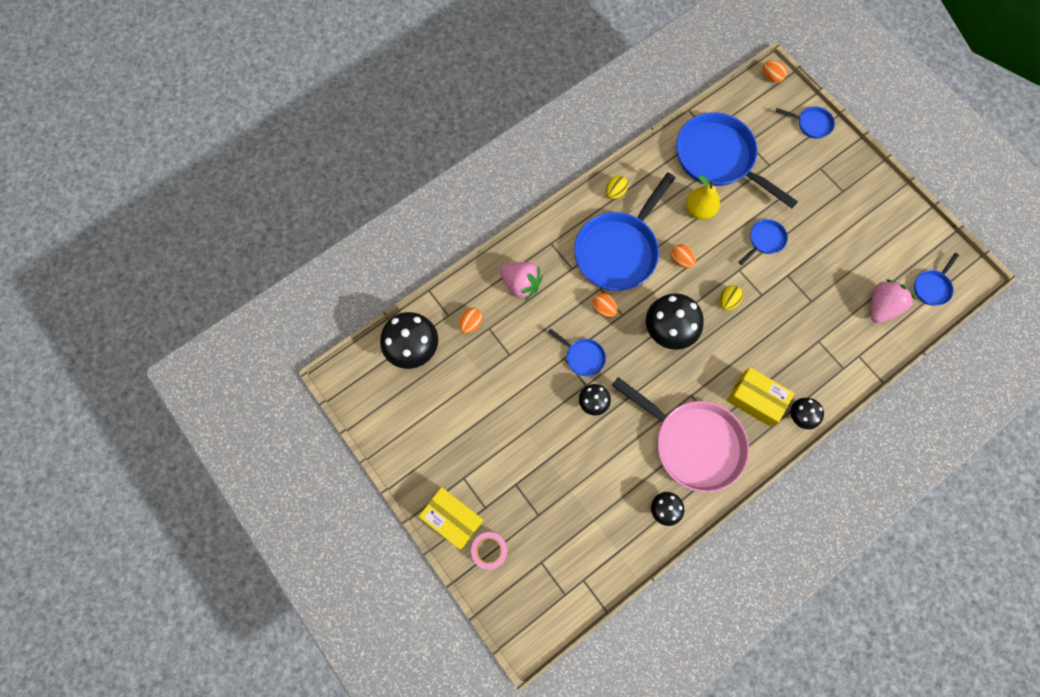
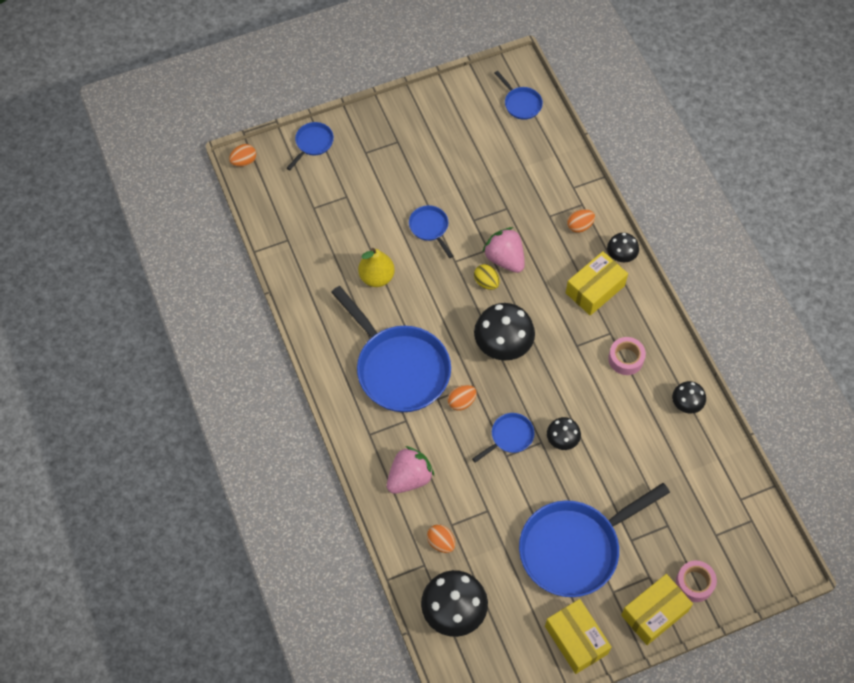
camera: 75 degrees left, 10 degrees down
yellow egg [606,176,628,199] -> none
pink pan [612,377,749,492] -> pink tape [608,337,646,375]
orange egg [671,244,696,268] -> orange egg moved to [567,209,595,233]
blue pan [676,112,798,208] -> blue pan moved to [519,483,670,597]
pink strawberry [870,279,916,323] -> pink strawberry moved to [482,227,525,273]
none -> yellow box [545,599,612,674]

